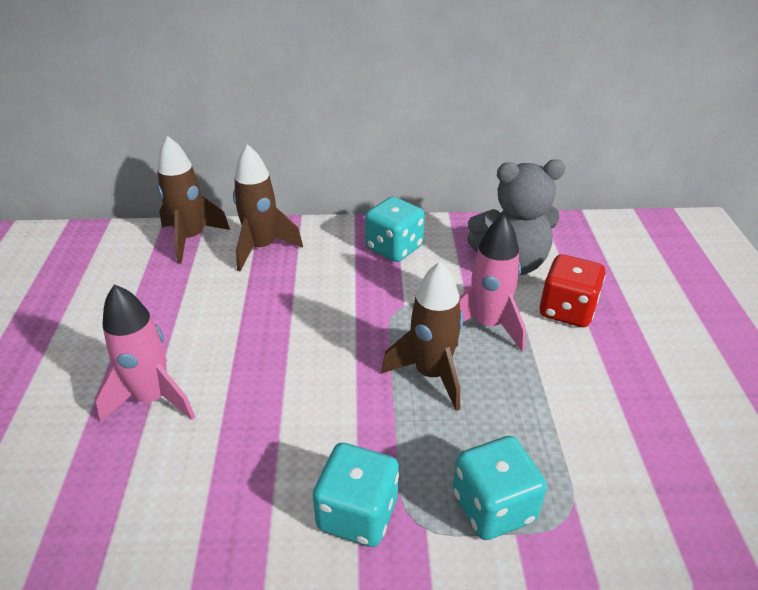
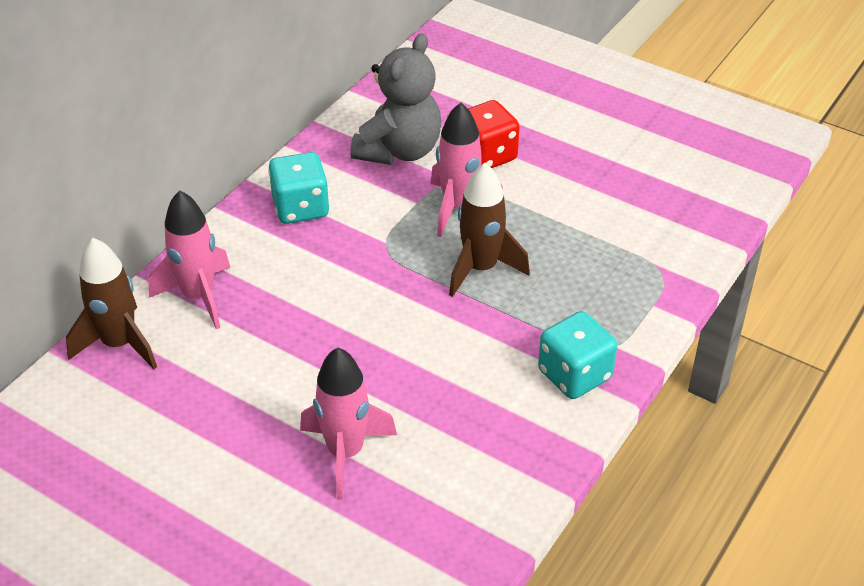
camera: 55 degrees left, 5 degrees up
brown rocket [233,144,303,271] -> pink rocket [148,190,231,329]
turquoise dice [453,436,547,540] -> none

